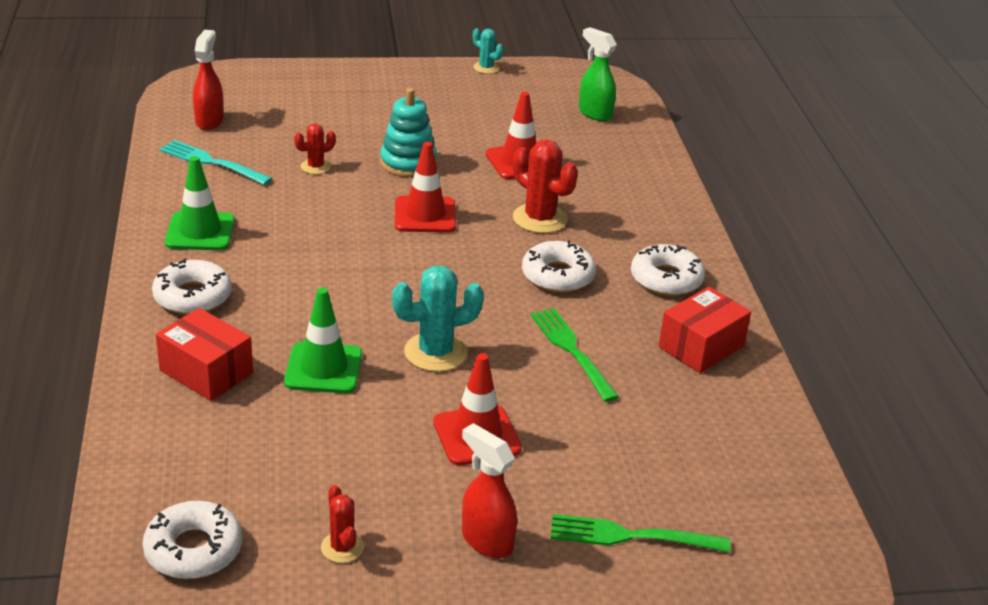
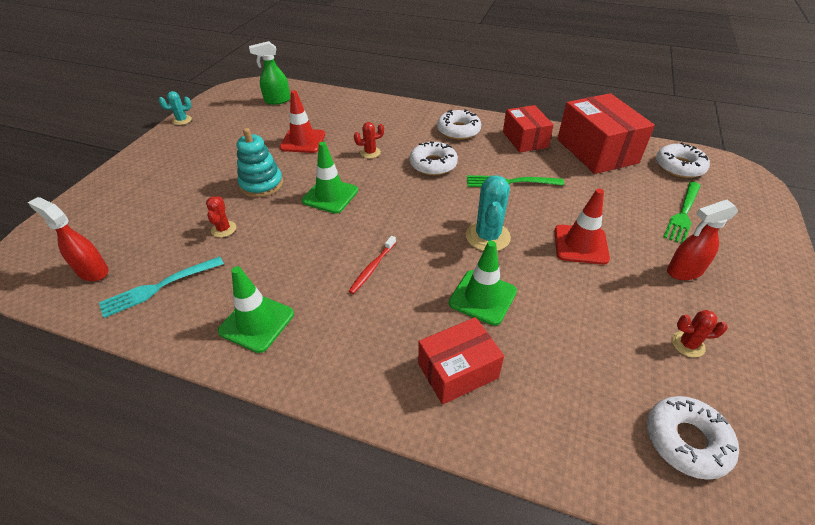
camera: 60 degrees left, 10 degrees up
white donut [152,258,232,314] -> white donut moved to [656,142,710,178]
red traffic cone [395,142,456,233] -> green traffic cone [302,142,358,214]
red cactus [513,139,578,233] -> red cactus [354,122,384,158], size x0.57
none -> red toothbrush [349,236,396,294]
none -> red box [557,93,655,174]

